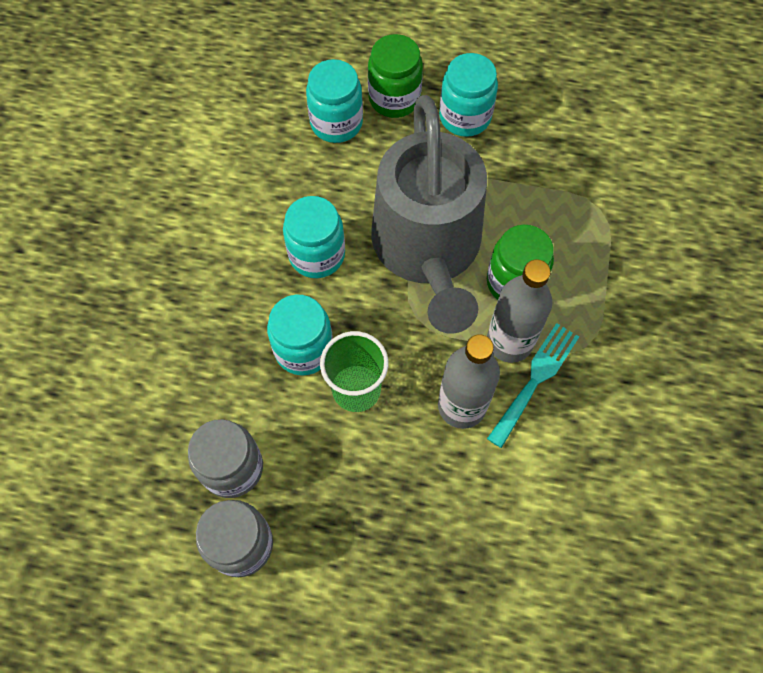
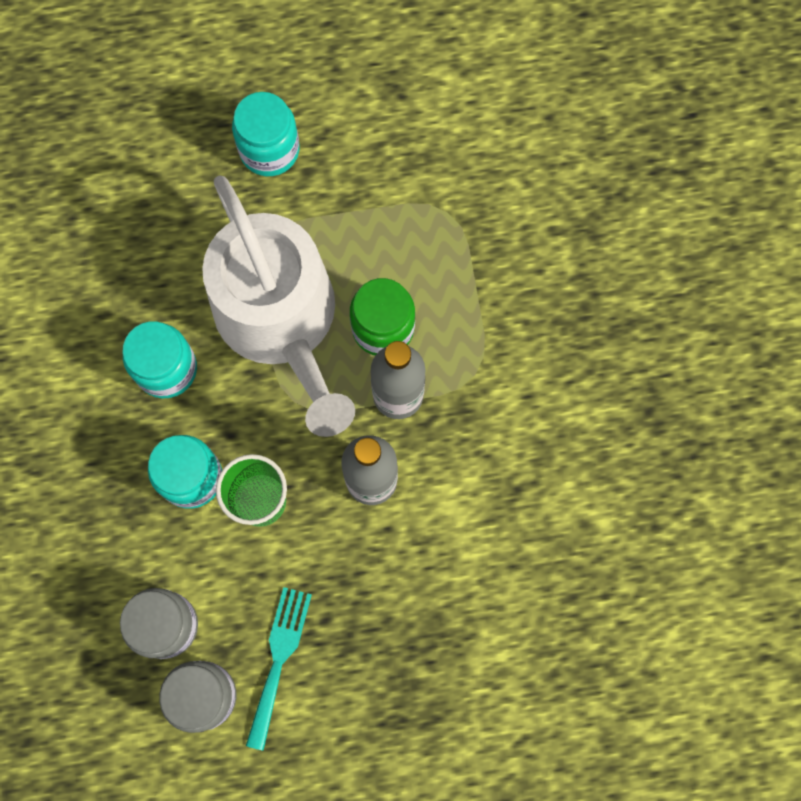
camera: 20 degrees left, 10 degrees up
turquoise jar [306,59,363,143] -> none
green jar [368,34,423,118] -> none
grey watering can [371,95,487,334] -> white watering can [202,175,355,437]
turquoise fork [487,323,579,448] -> turquoise fork moved to [246,587,312,751]

